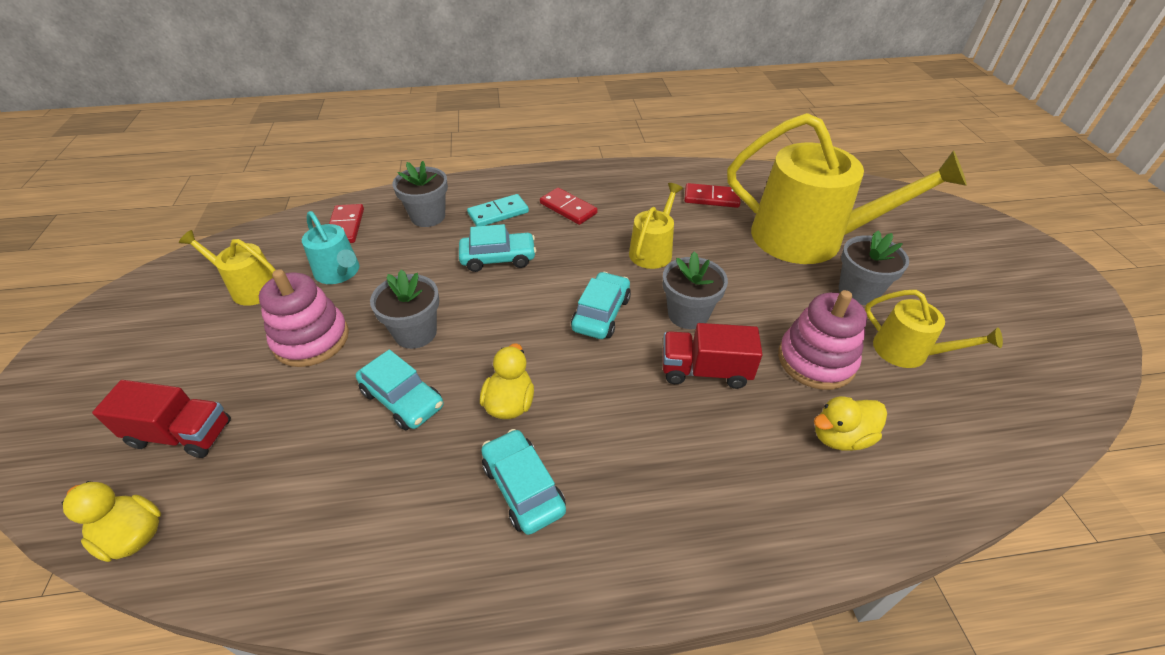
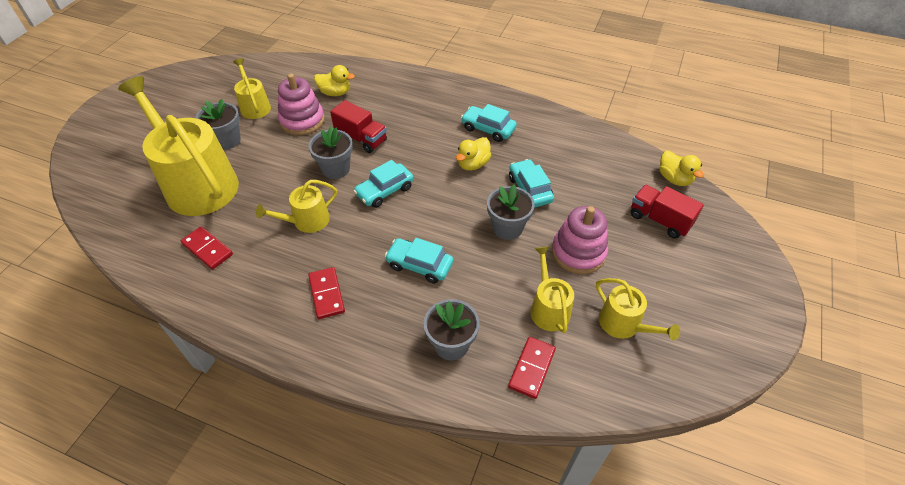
camera: 150 degrees left, 5 degrees up
turquoise watering can [302,211,359,284] -> yellow watering can [530,246,574,333]
turquoise domino [467,194,529,226] -> none
turquoise car [481,429,566,535] -> turquoise car turned 120 degrees clockwise [461,104,517,142]

